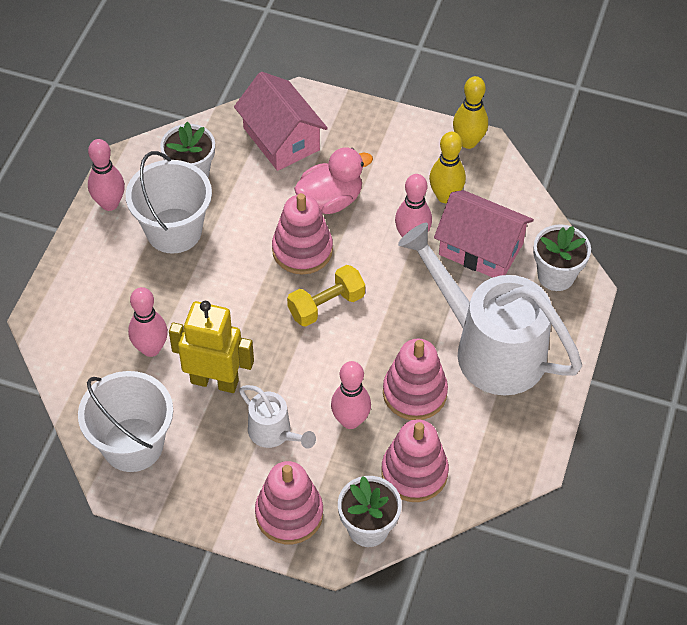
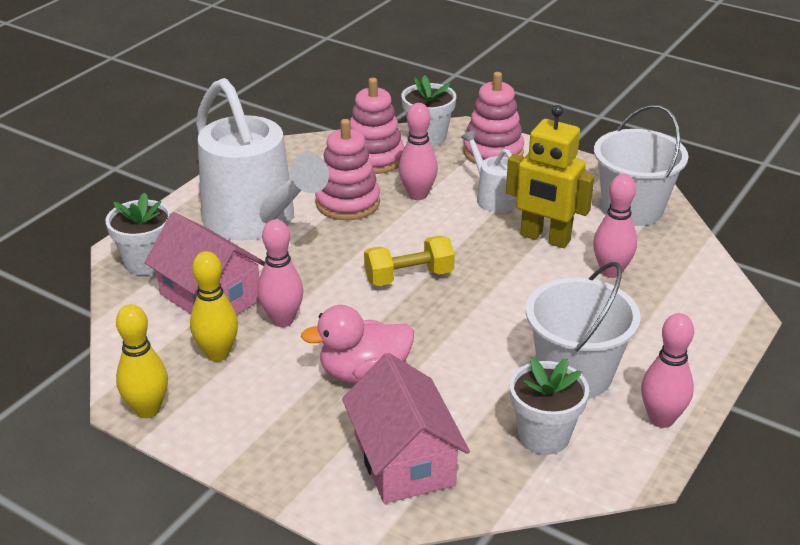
camera: 165 degrees left, 20 degrees down
pink stacking toy [272,193,333,275] -> none

